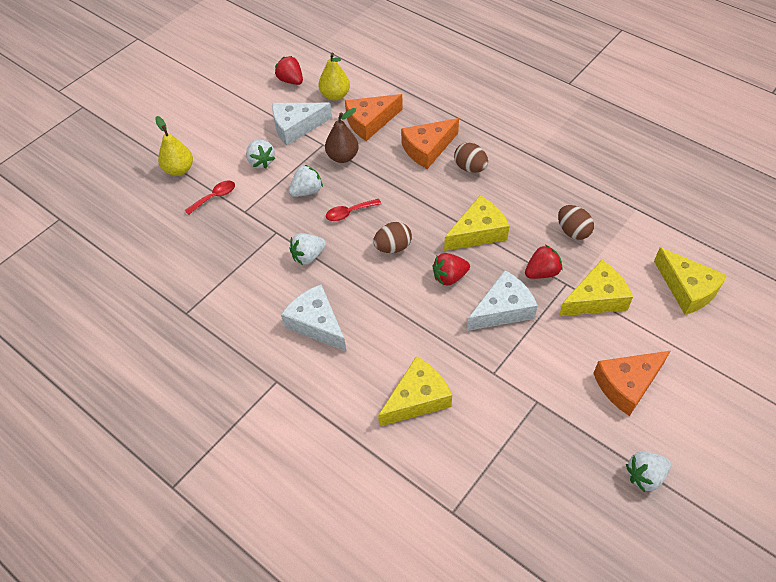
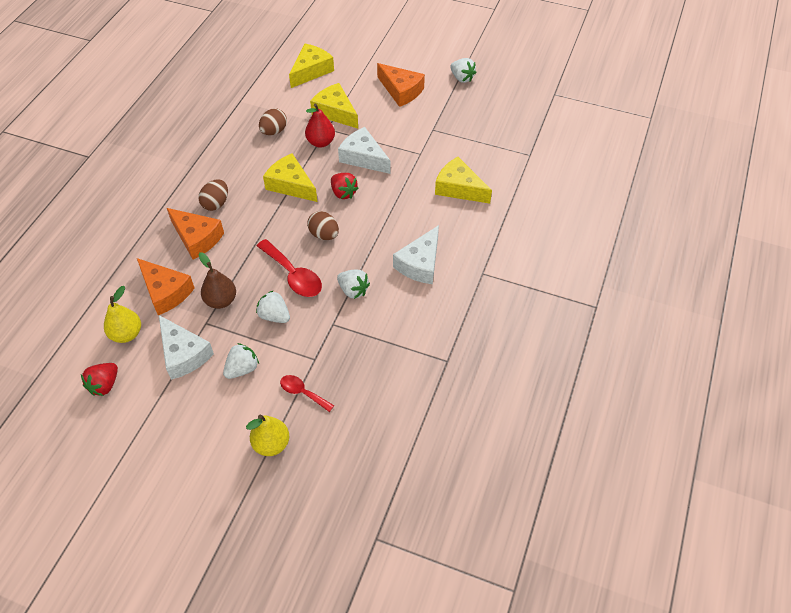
camera: 110 degrees left, 0 degrees up
red spoon [326,199,381,221] -> red spoon [257,239,322,297], size x1.68
red strawberry [525,245,562,279] -> red pear [305,104,335,148]

